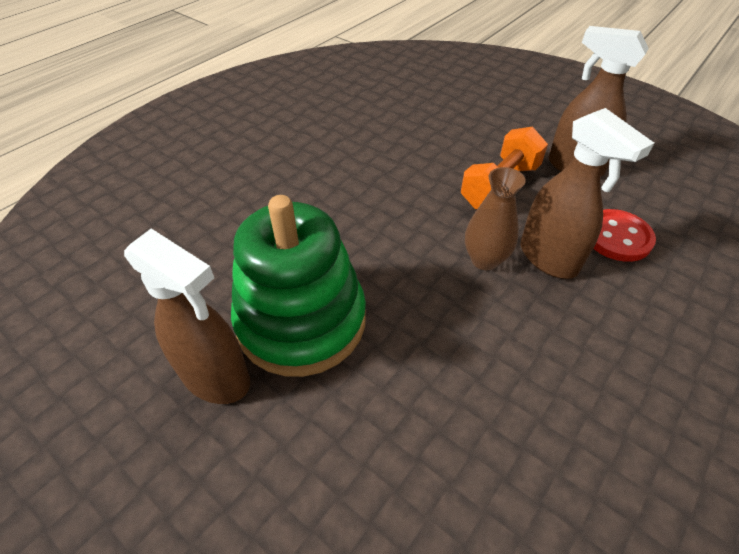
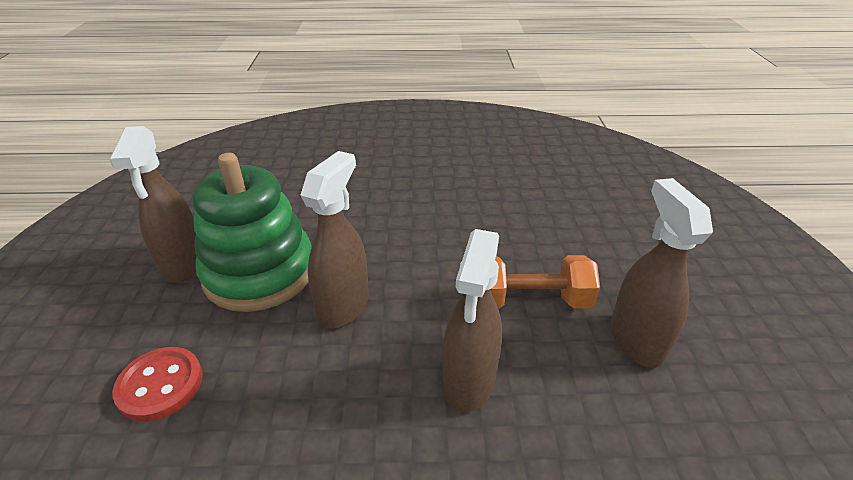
camera: 50 degrees right, 10 degrees down
brown vase [465,167,526,270] -> none
red button [593,209,656,262] -> red button moved to [113,347,203,422]
none -> brown spray bottle [300,151,369,329]

